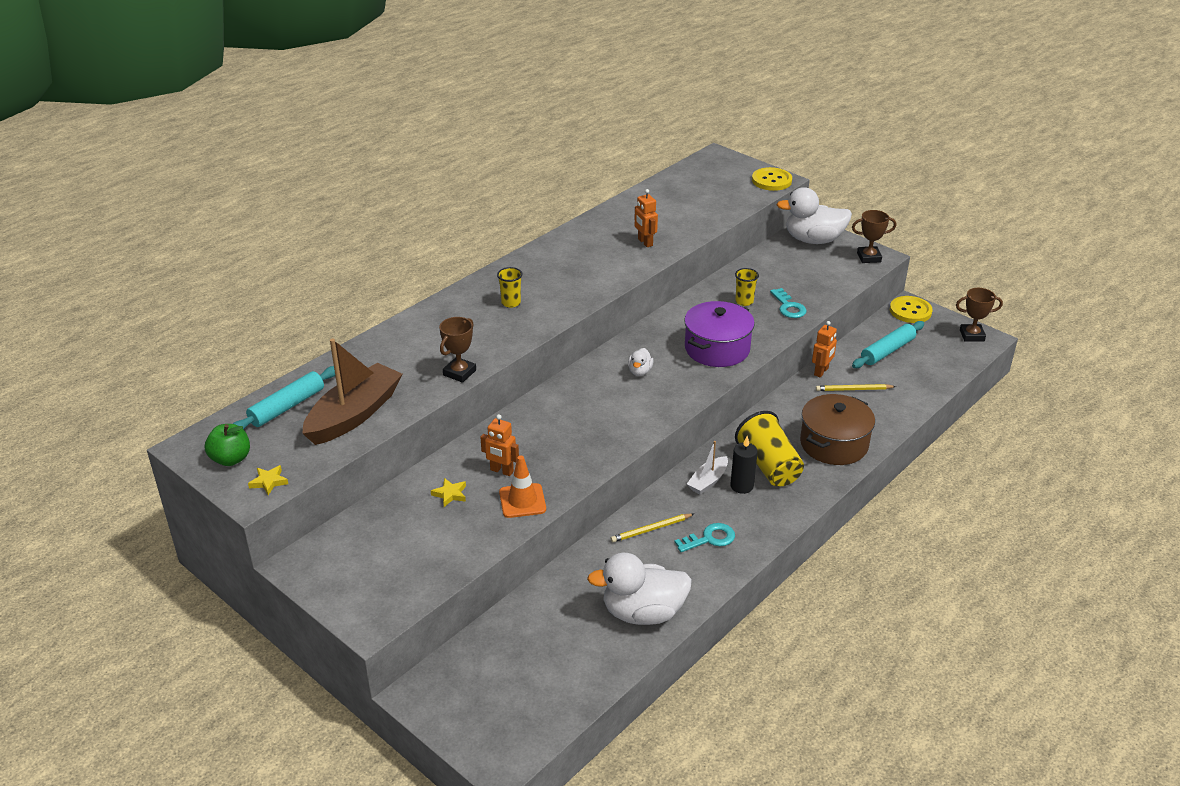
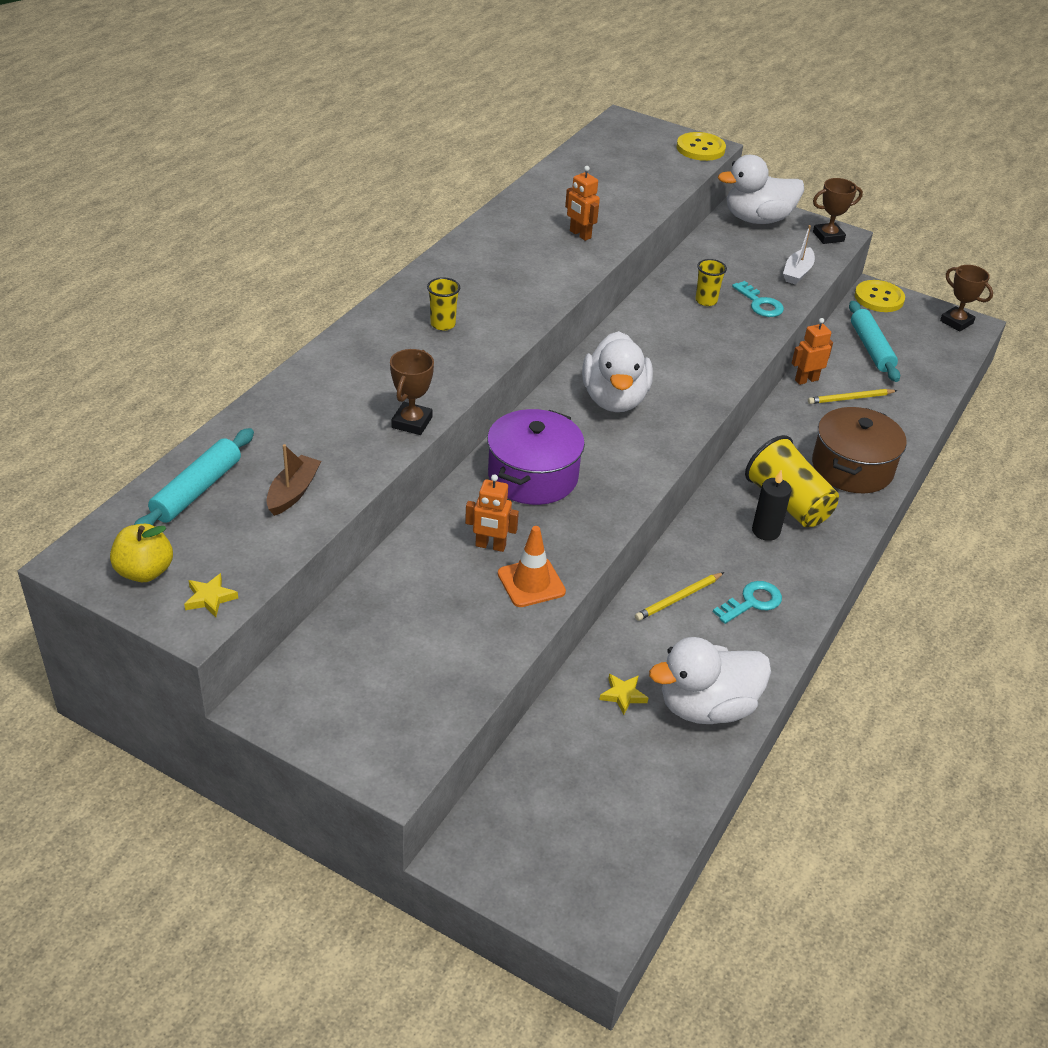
camera: 15 degrees left, 5 degrees up
green apple [205,424,250,466] -> yellow apple [110,524,173,582]
brown boat [302,339,402,445] -> brown boat [266,444,321,516], size x0.51
yellow star [431,478,466,507] -> yellow star moved to [599,674,648,715]
white duck [628,348,654,376] -> white duck [582,331,653,412], size x2.23
purple pot [684,301,755,367] -> purple pot moved to [487,409,585,505]
white boat [687,441,728,495] -> white boat moved to [783,225,815,285]
orange robot [812,321,837,377] -> orange robot turned 135 degrees counterclockwise [792,318,833,385]
turquoise rolling pin [852,321,924,368] -> turquoise rolling pin turned 45 degrees counterclockwise [849,301,900,382]
brown trophy [956,288,1003,341] -> brown trophy turned 60 degrees clockwise [940,265,993,332]

